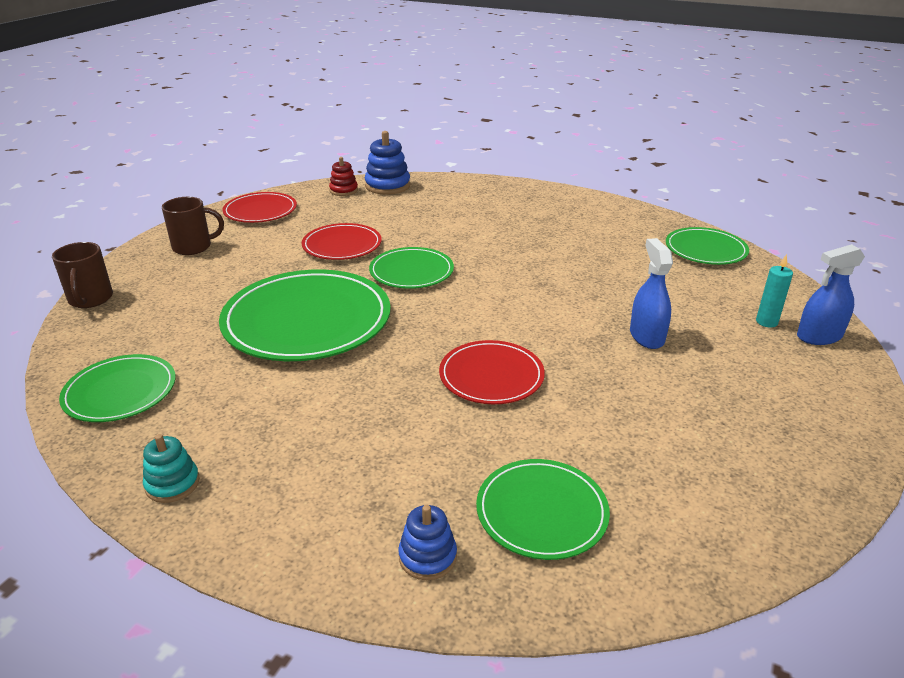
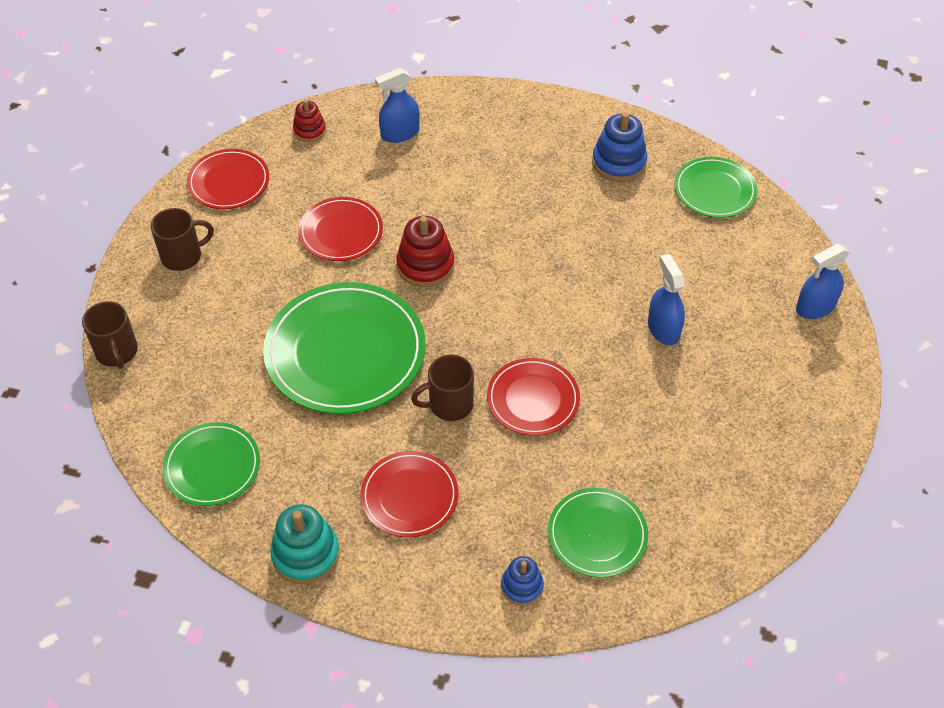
camera: 10 degrees left, 20 degrees up
turquoise stacking toy [143,434,200,503] -> turquoise stacking toy [270,504,340,584], size x1.62
blue stacking toy [365,131,410,195] -> blue stacking toy moved to [592,112,647,182]
green plate [369,247,454,289] -> red stacking toy [396,216,454,287]
turquoise candle [756,254,793,328] -> none
none -> red plate [360,451,458,537]
none -> blue spray bottle [375,68,420,143]
none -> brown mug [411,355,474,421]

